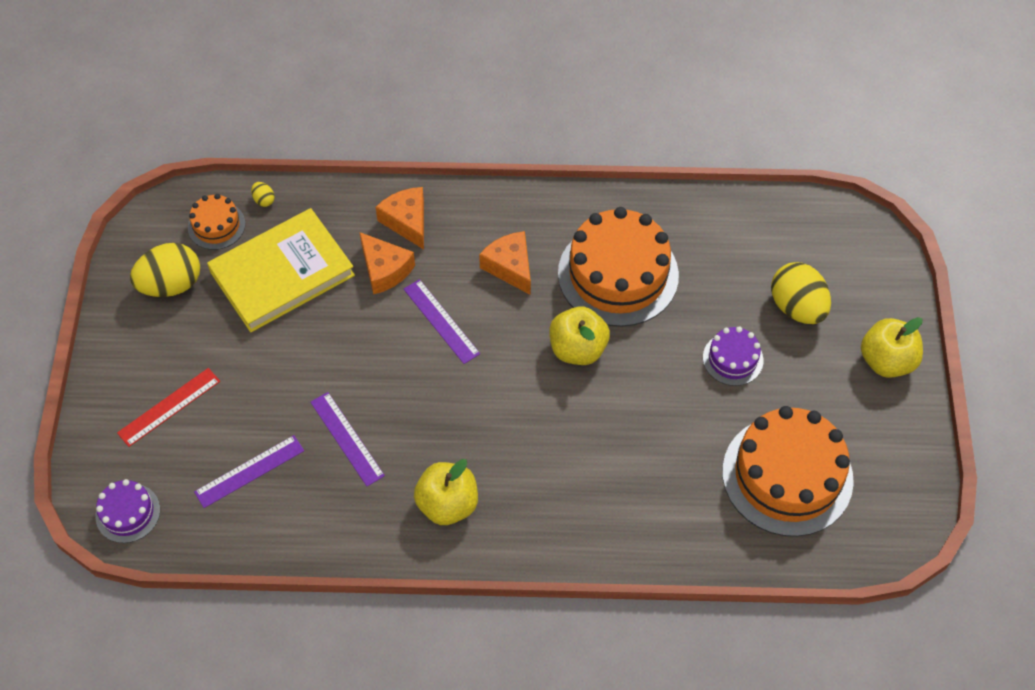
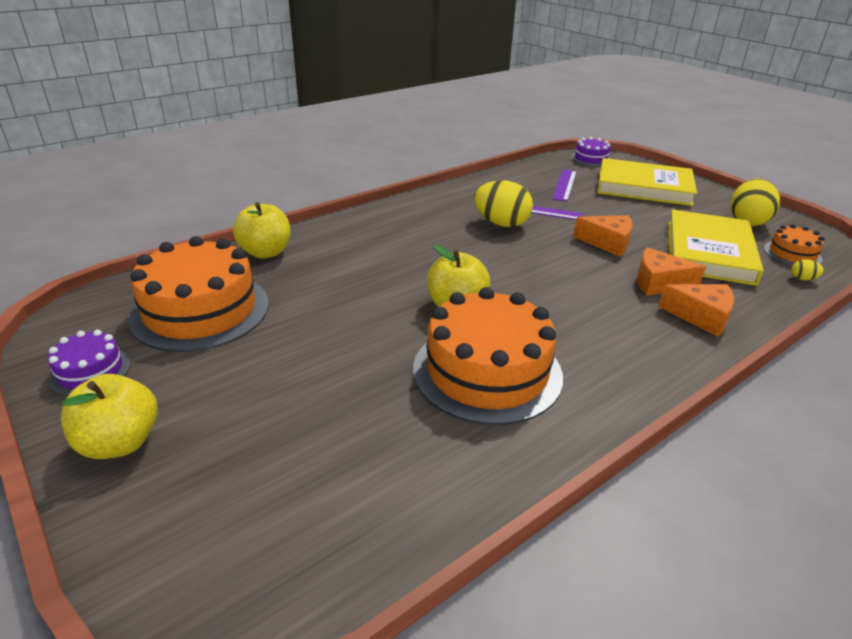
camera: 140 degrees right, 25 degrees down
red ruler [117,368,220,447] -> yellow book [597,158,697,206]
purple ruler [404,279,480,364] -> none
yellow apple [414,459,478,525] -> yellow apple moved to [233,202,290,259]
orange cheese [479,231,531,295] -> orange cheese moved to [573,215,633,257]
purple cake [703,326,763,386] -> purple cake moved to [48,330,131,396]
yellow egg [771,262,831,324] -> yellow egg moved to [474,180,533,227]

